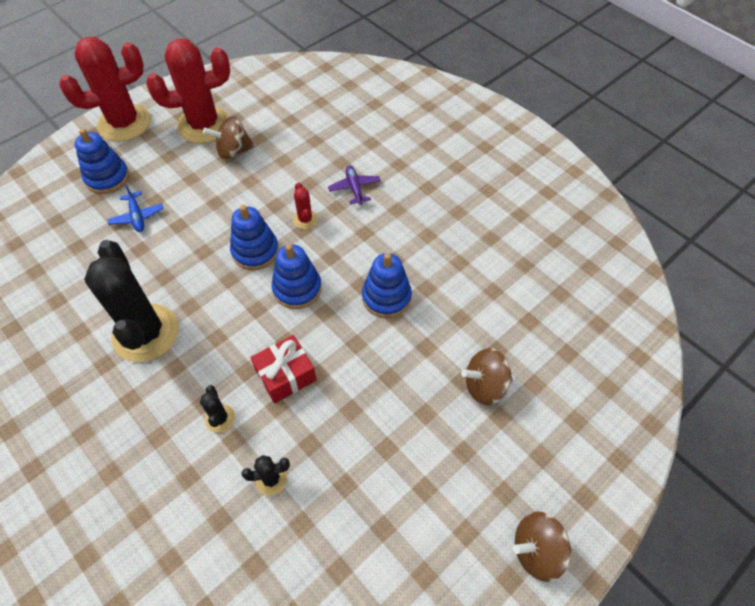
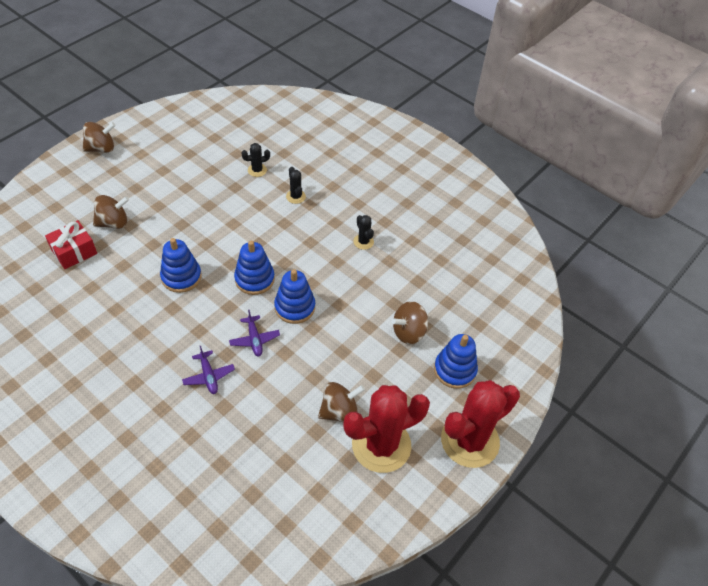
camera: 170 degrees right, 5 degrees down
black cactus [84,240,179,362] -> black cactus [353,215,374,250], size x0.42
blue plane [108,185,164,232] -> brown spinning top [391,301,428,344]
red gift [250,335,316,403] -> red gift moved to [45,220,97,269]
red cactus [293,182,318,229] -> purple plane [229,310,280,356]

